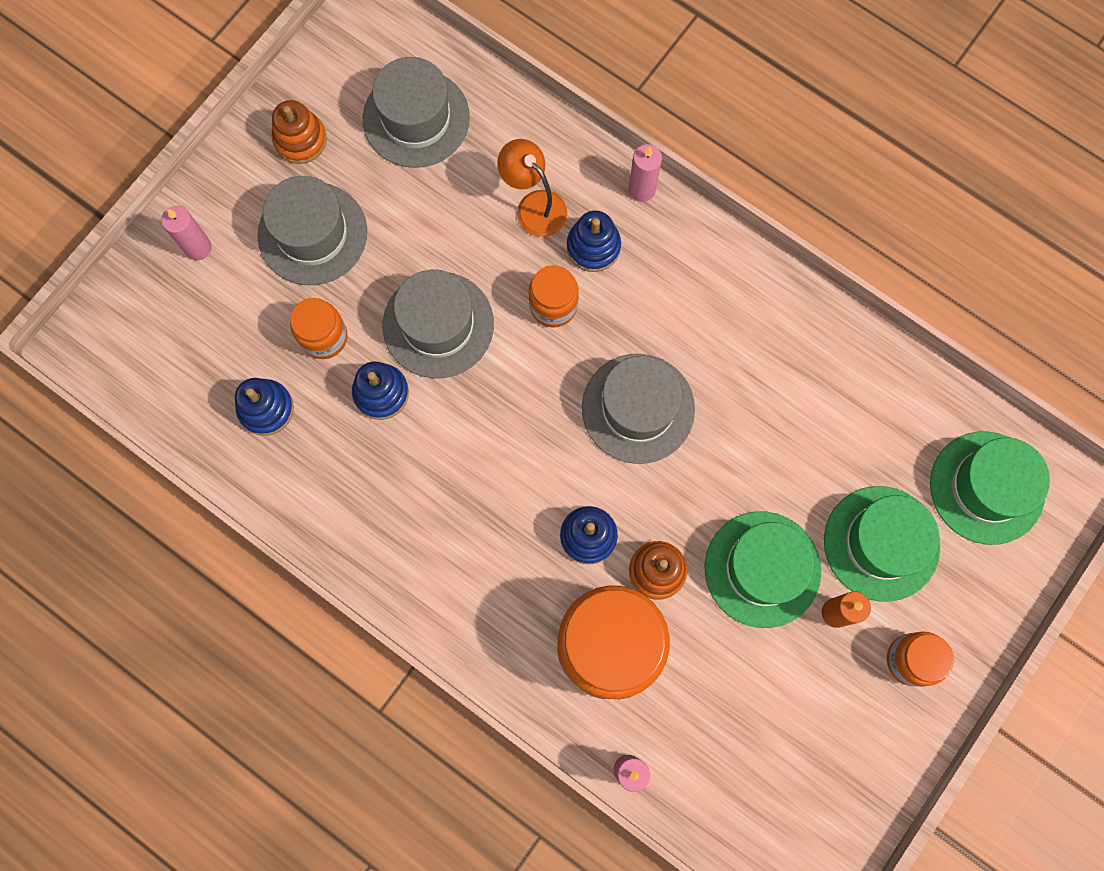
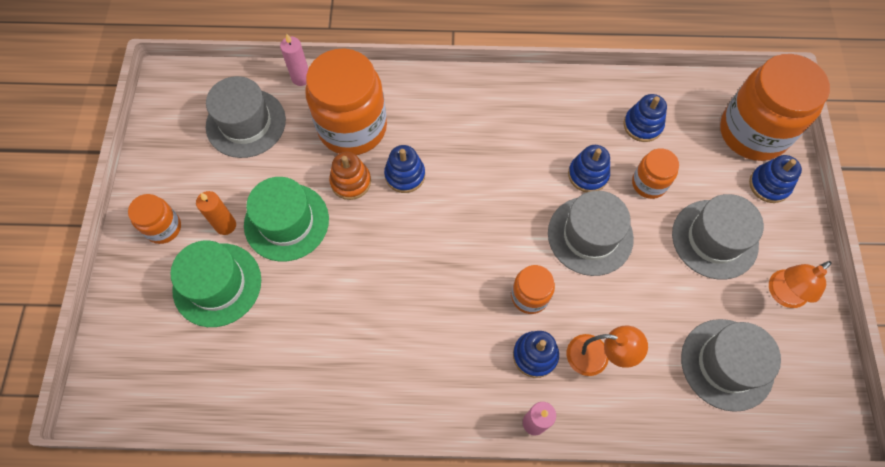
camera: 145 degrees right, 10 degrees down
pink candle [161,206,212,260] -> blue stacking toy [749,155,802,203]
orange stacking toy [272,100,327,164] -> orange lamp [769,261,832,308]
grey hat [582,354,695,464] -> grey hat moved to [206,76,286,158]
green hat [930,431,1050,545] -> none
none -> orange jar [720,54,830,161]

